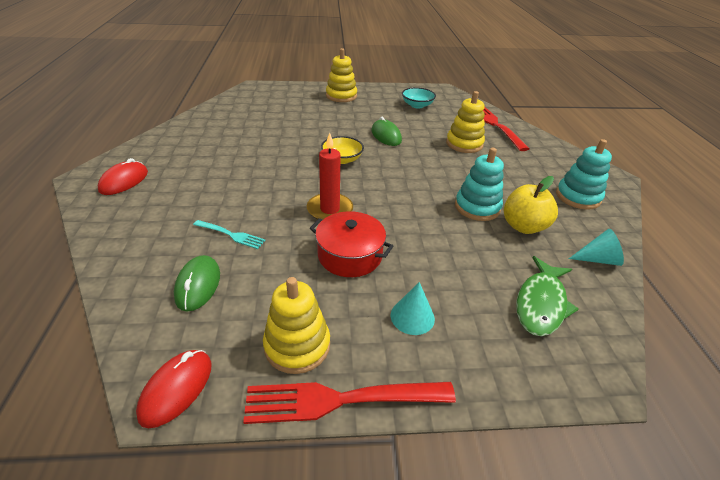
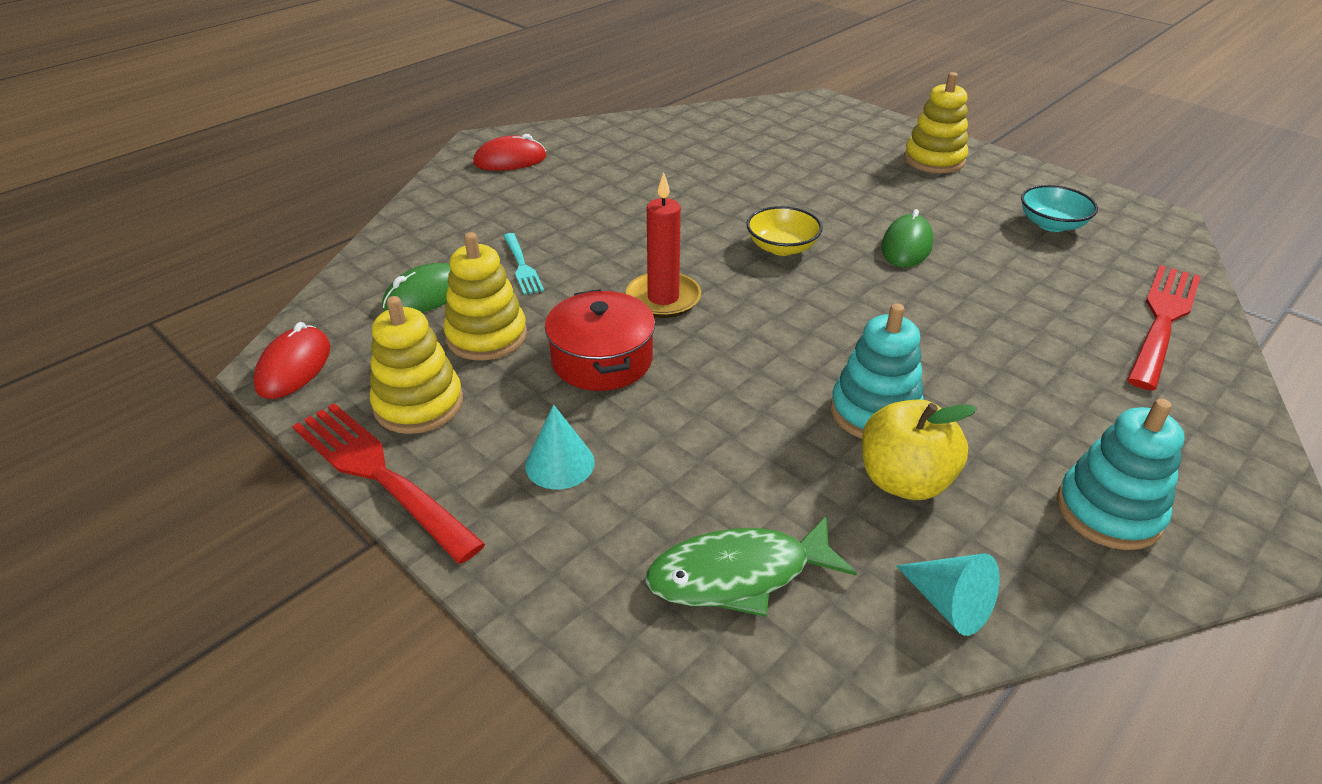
camera: 50 degrees right, 0 degrees up
red mouse [136,350,212,429] -> red mouse turned 60 degrees counterclockwise [253,322,330,399]
yellow stacking toy [446,91,485,153] -> yellow stacking toy moved to [443,232,527,361]

